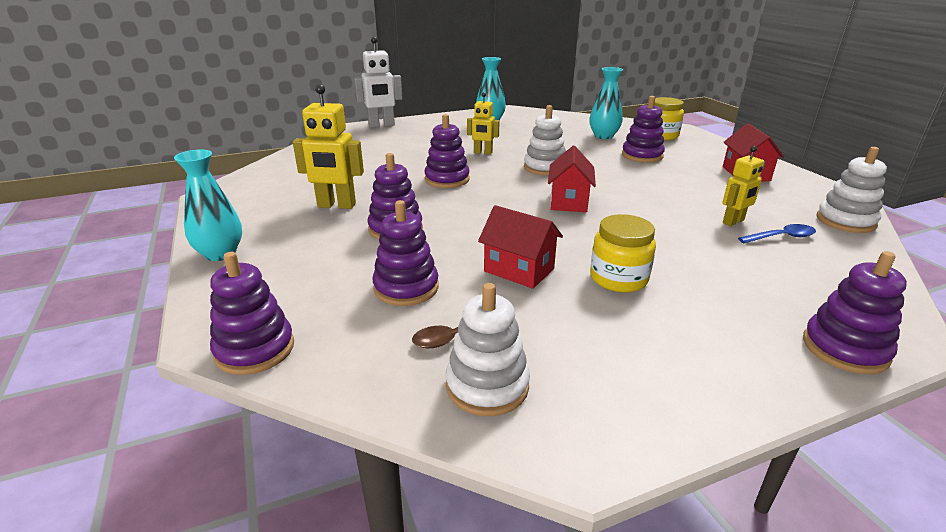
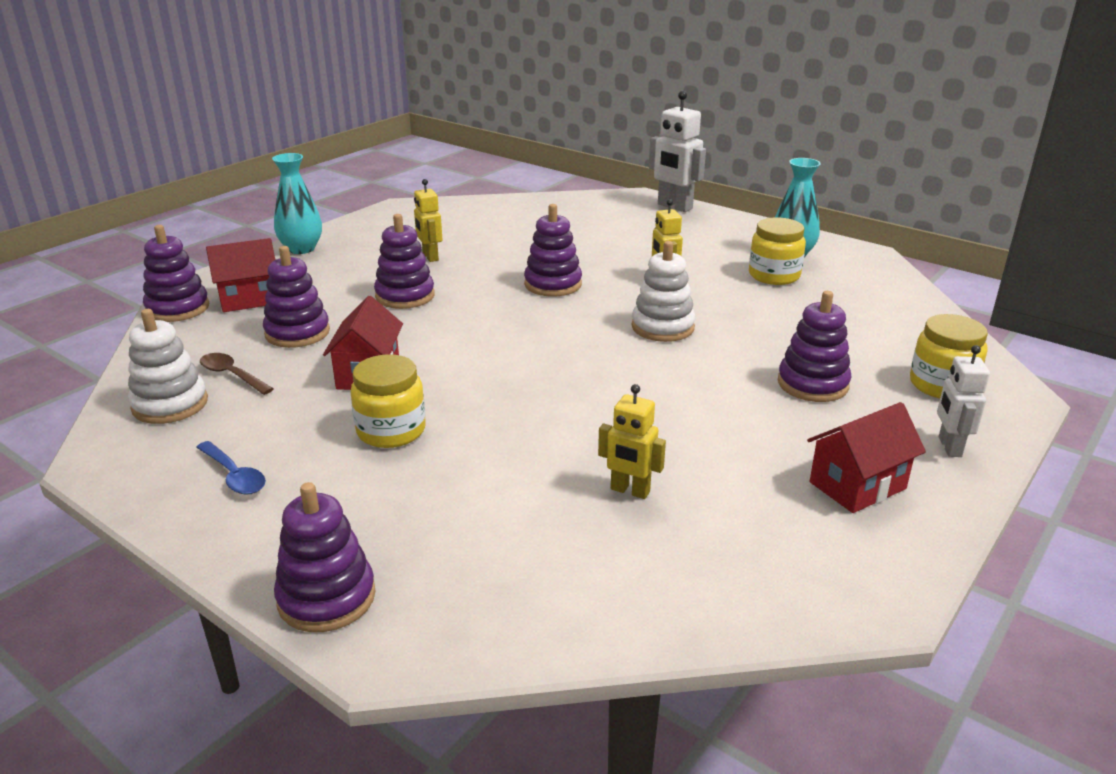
camera: 60 degrees right, 0 degrees up
yellow robot [293,84,364,209] -> yellow robot [414,179,443,262], size x0.62
red house [548,146,596,212] -> red house moved to [206,238,275,312]
turquoise vase [589,67,623,139] -> none
blue spoon [738,224,816,243] -> blue spoon moved to [196,441,266,495]
white stacking toy [817,147,887,233] -> none
none -> yellow jar [749,218,806,285]
none -> white robot [937,345,990,457]

